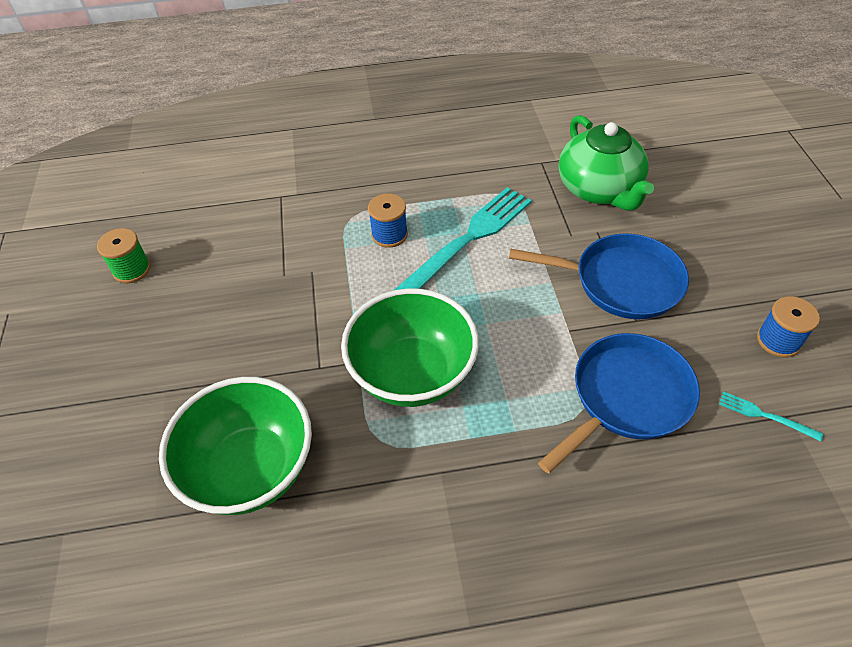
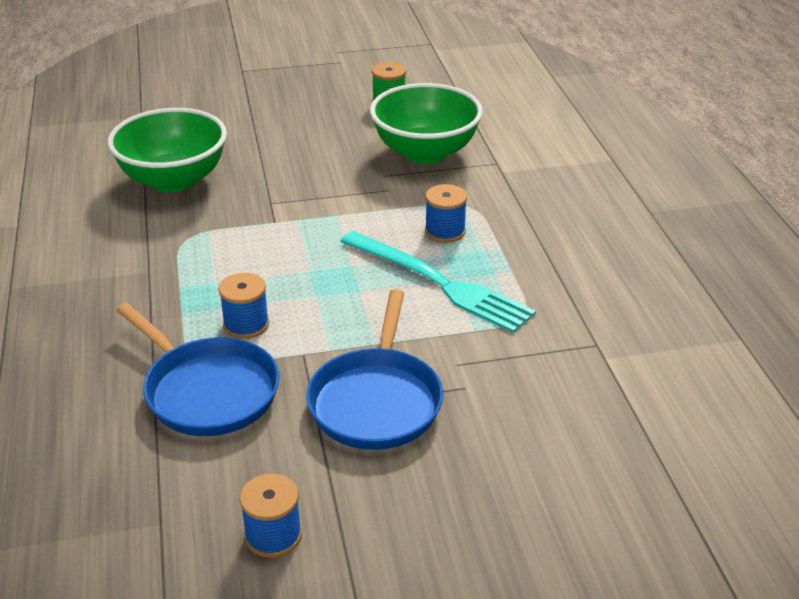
camera: 85 degrees right, 15 degrees down
green bowl [341,288,479,407] -> green bowl moved to [370,83,483,164]
green teapot [559,115,654,211] -> none
turquoise fork [719,391,823,441] -> none
none -> blue spool [219,273,269,339]

